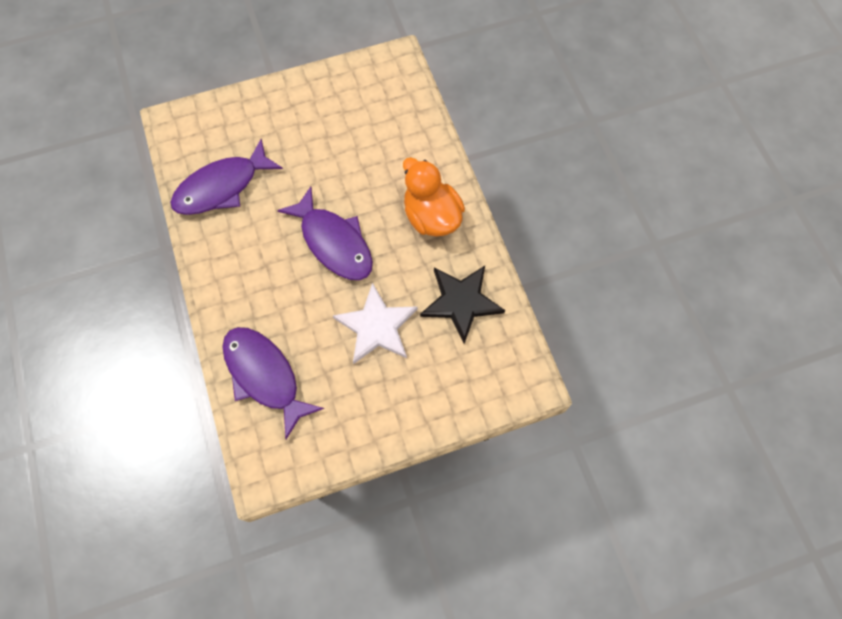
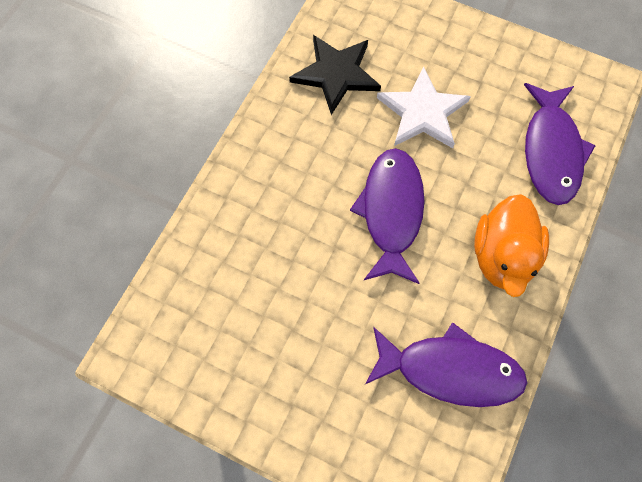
camera: 135 degrees left, 0 degrees up
orange duck [403,157,465,237] -> orange duck moved to [474,194,549,297]

